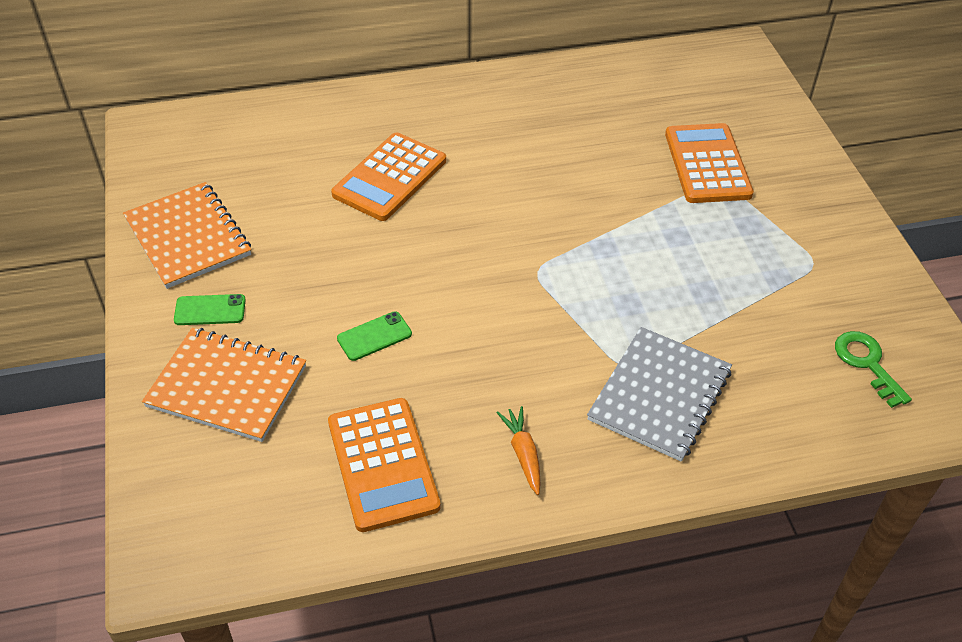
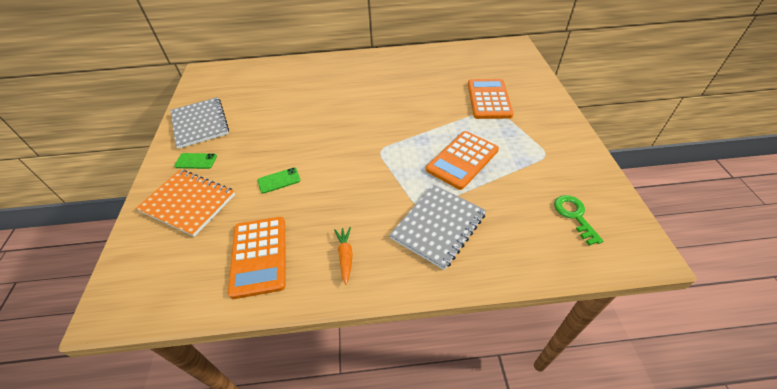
camera: 10 degrees right, 0 degrees up
orange notebook [123,182,251,289] -> grey notebook [170,97,229,149]
orange calculator [331,132,446,221] -> orange calculator moved to [426,131,499,190]

